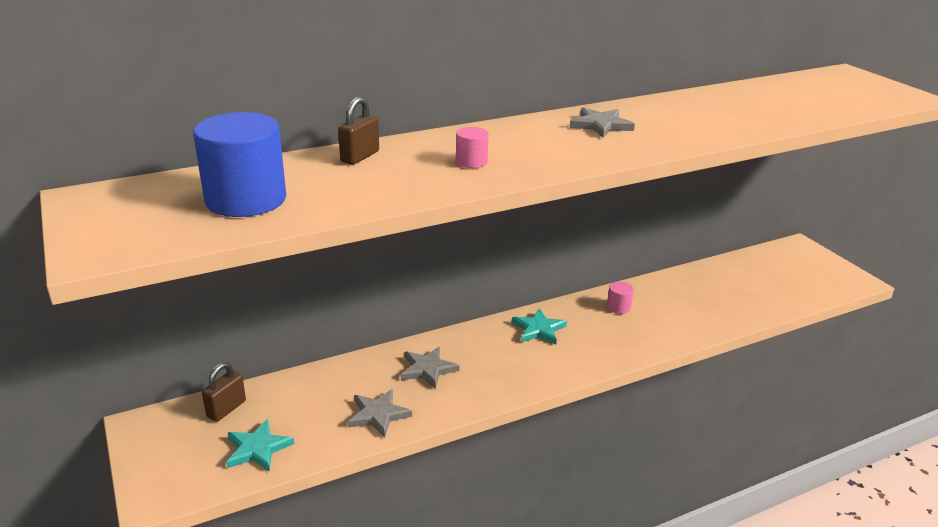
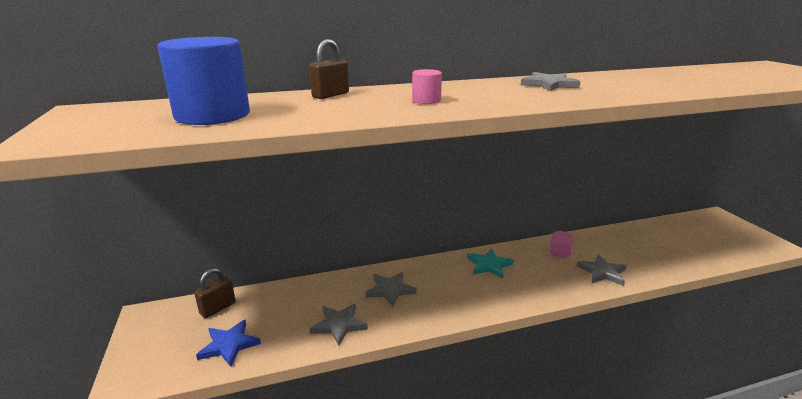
camera: 10 degrees right, 5 degrees down
turquoise star [226,419,294,472] -> blue star [196,320,261,367]
none -> grey star [577,254,626,286]

